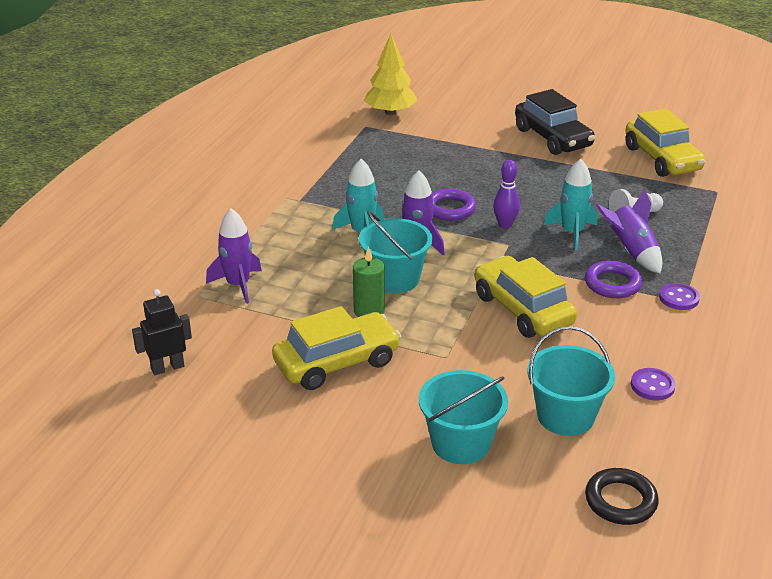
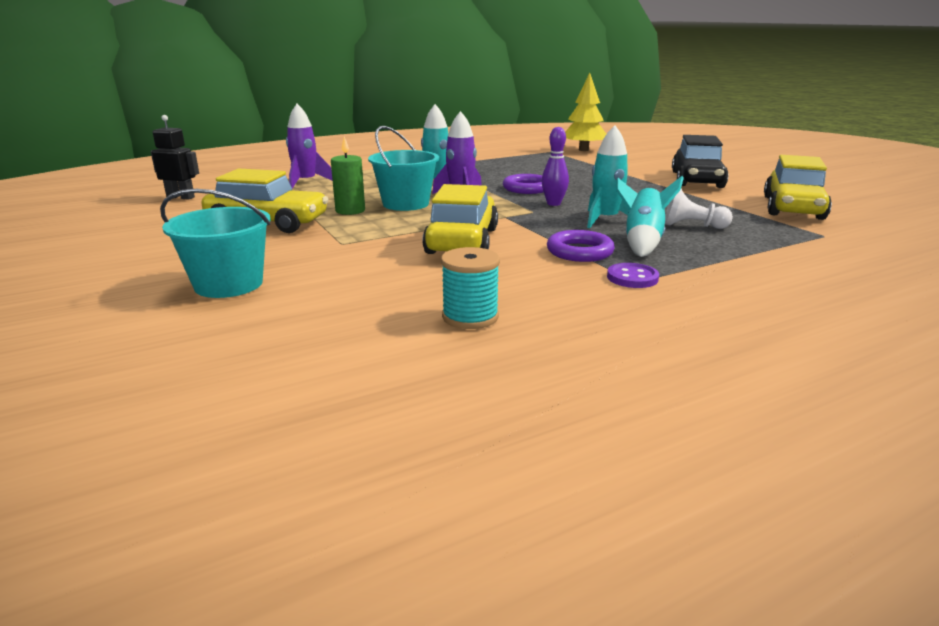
camera: 40 degrees right, 10 degrees down
turquoise bucket [527,326,615,436] -> none
black ring [585,468,659,525] -> none
purple rocket [596,189,662,274] -> turquoise rocket [616,176,684,257]
purple button [631,368,675,400] -> turquoise spool [441,247,500,329]

